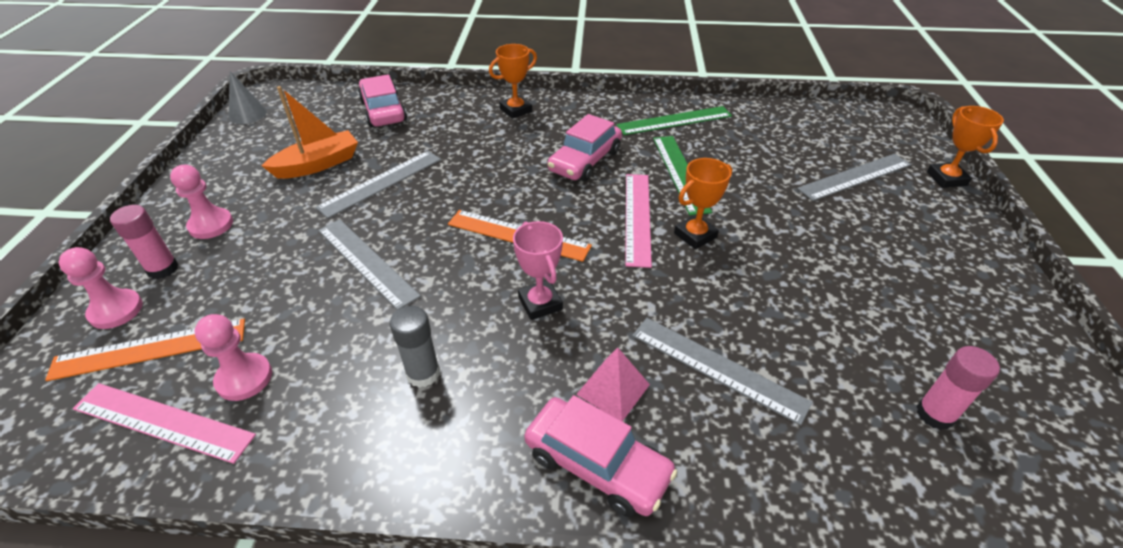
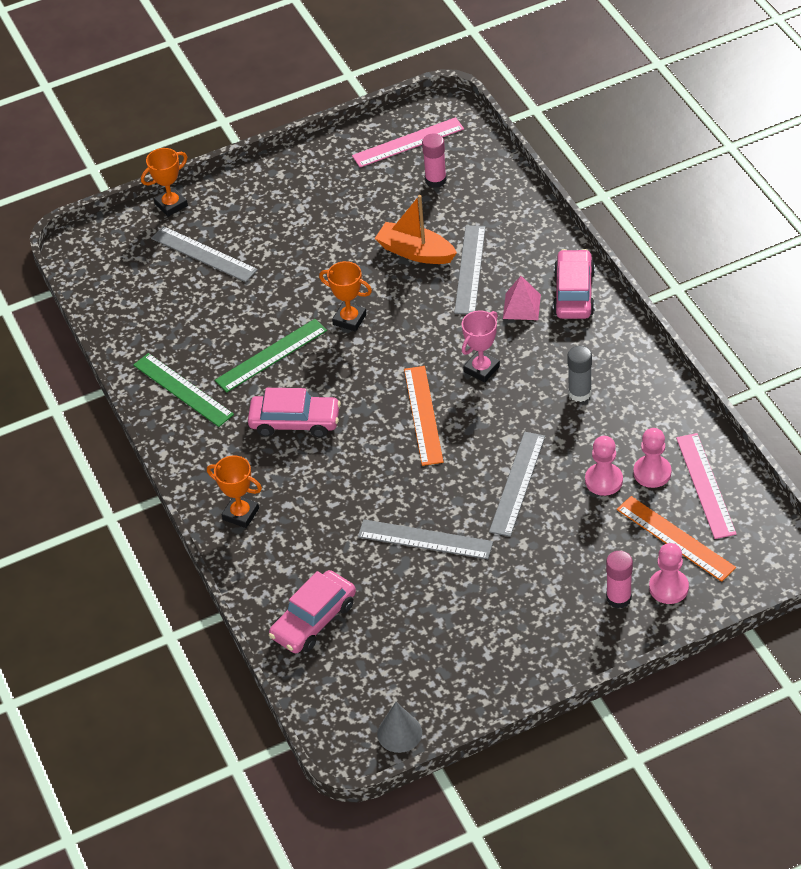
camera: 115 degrees left, 5 degrees up
pink pawn [170,165,233,239] -> pink pawn moved to [585,436,623,496]
orange boat [262,86,358,179] -> orange boat moved to [375,195,457,264]
pink ruler [625,174,652,268] -> pink ruler moved to [352,117,464,167]

